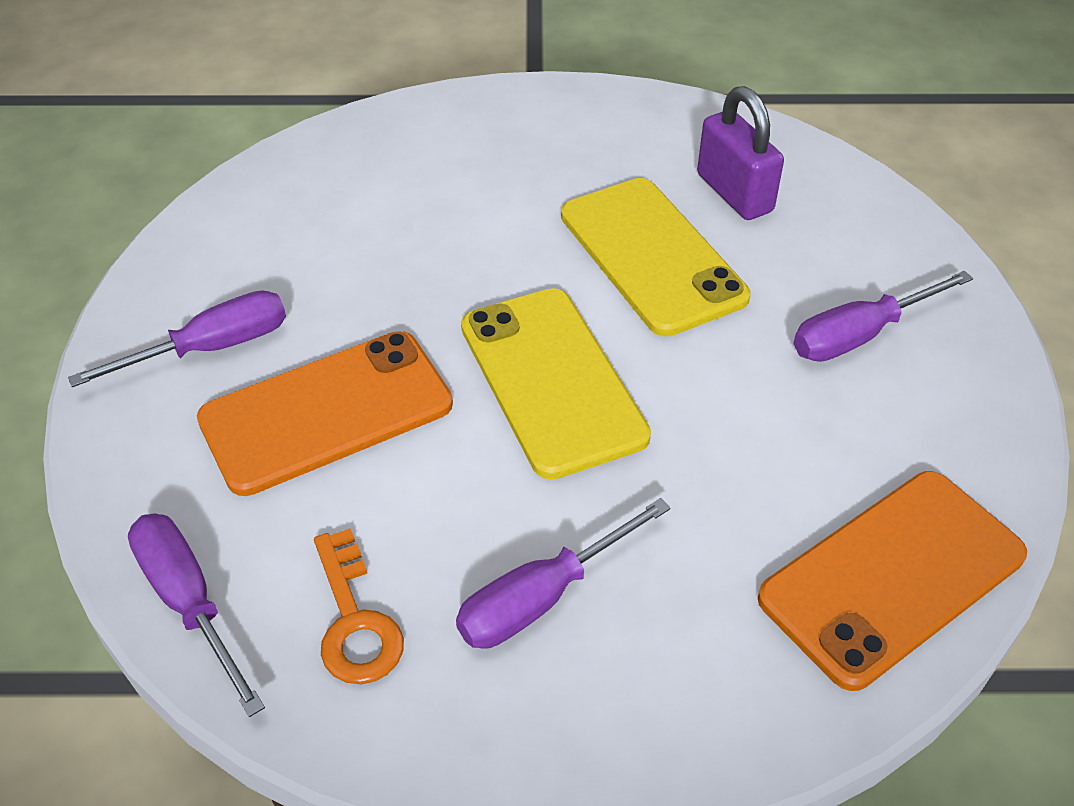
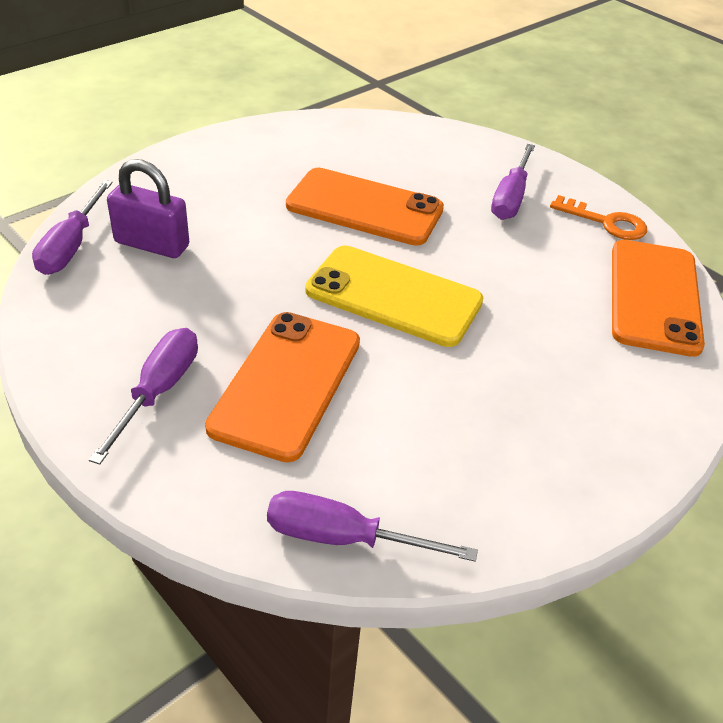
camera: 45 degrees left, 5 degrees down
orange key [314,528,404,684] -> orange key moved to [550,195,647,240]
purple screwdriver [456,498,670,649] -> purple screwdriver moved to [32,180,112,275]
yellow phone [561,178,750,337] -> orange phone [286,168,444,246]
purple padlock [697,86,784,220] -> purple padlock moved to [107,159,189,258]

